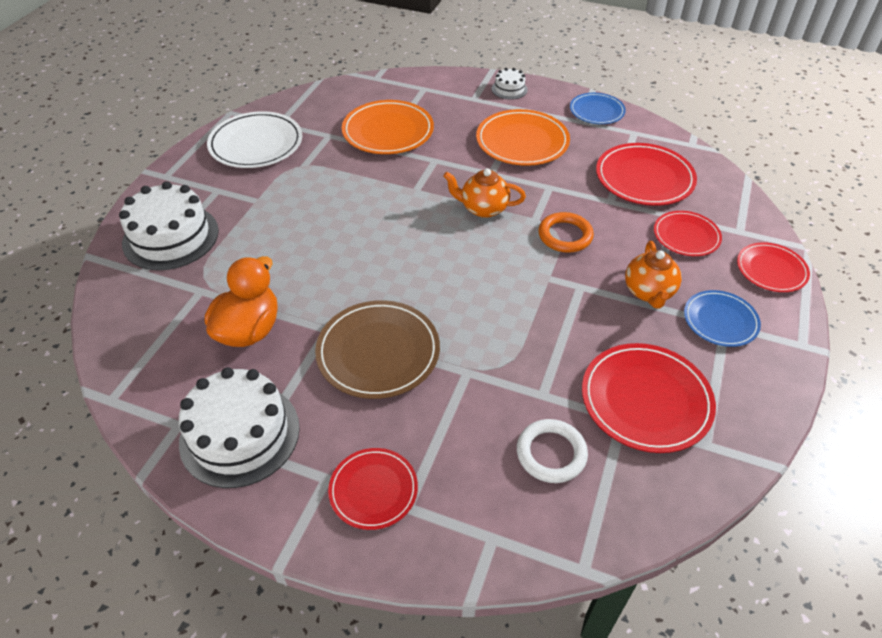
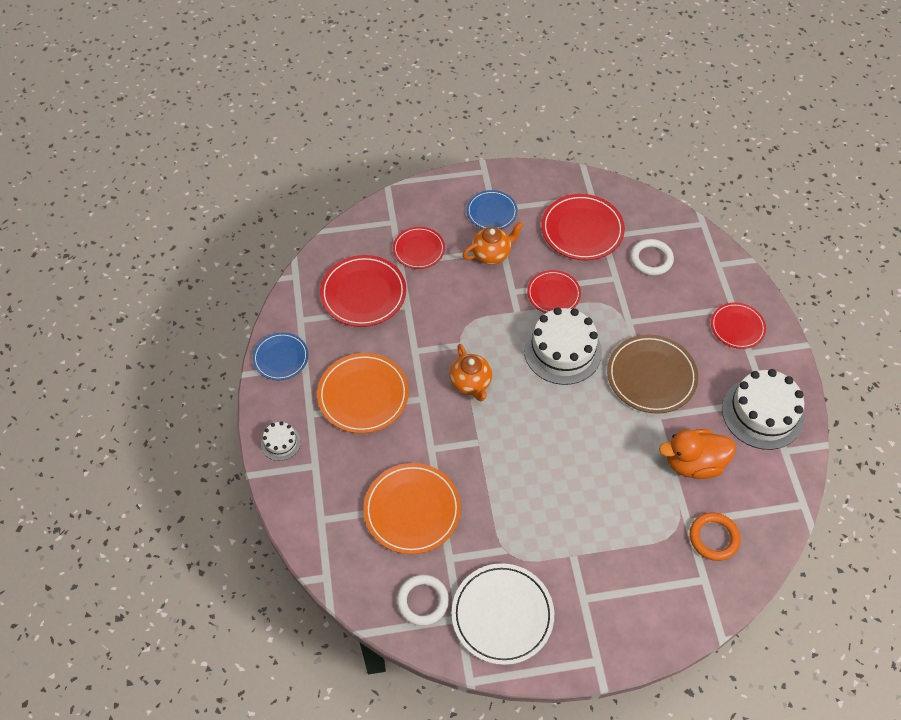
camera: 120 degrees left, 10 degrees up
white cake [119,181,219,270] -> white cake moved to [524,307,602,385]
orange ring [539,212,594,253] -> orange ring moved to [690,512,740,561]
red plate [737,242,810,292] -> red plate moved to [527,270,581,313]
none -> white ring [397,574,449,626]

